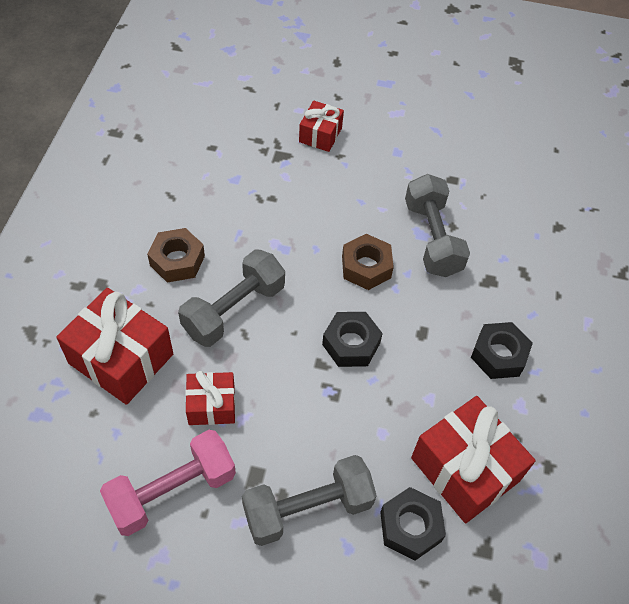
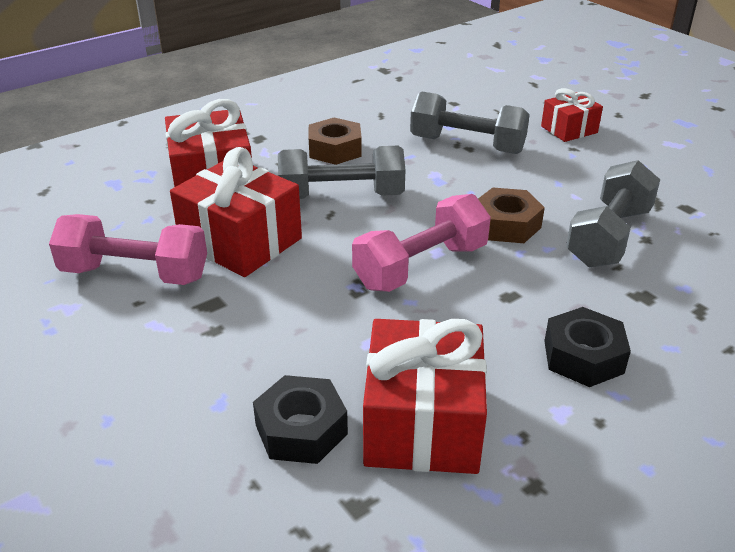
camera: 45 degrees right, 20 degrees down
red gift [185,371,235,425] -> red gift [170,147,302,277], size x1.76
grey dumbbell [242,455,377,546] -> grey dumbbell moved to [410,92,530,154]
black nut [322,312,383,367] -> pink dumbbell [352,194,491,292]

